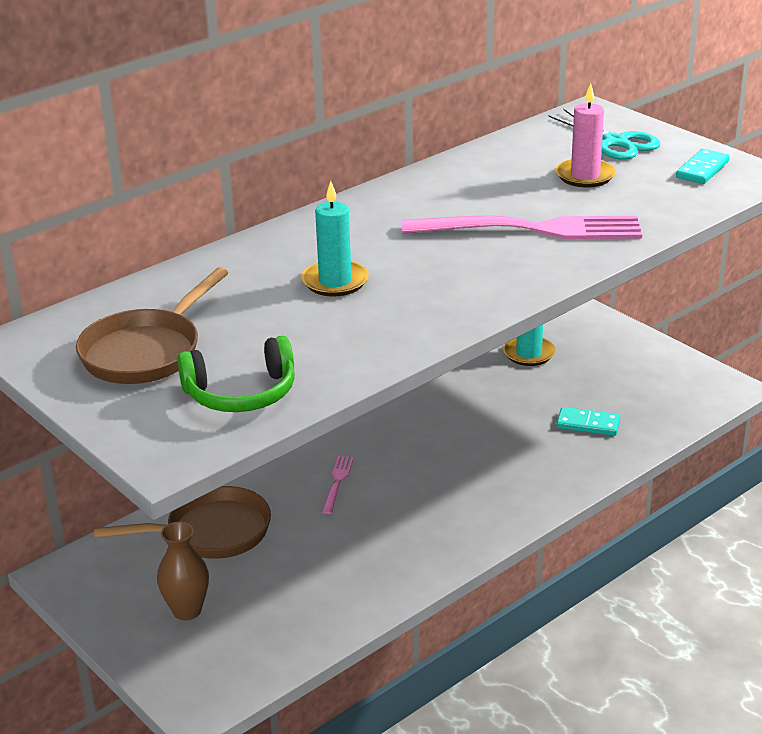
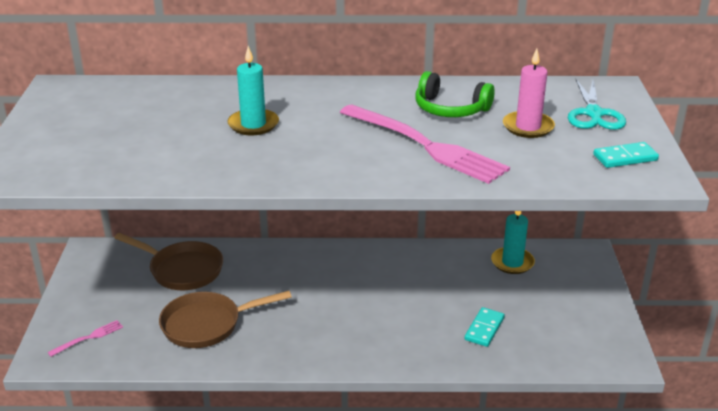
camera: 40 degrees right, 0 degrees up
brown pan [76,267,228,384] -> brown pan moved to [159,291,292,348]
brown vase [157,522,209,621] -> none
green headphones [178,336,295,412] -> green headphones moved to [415,71,495,117]
pink fork [322,456,354,514] -> pink fork moved to [48,320,123,357]
turquoise domino [556,407,620,436] -> turquoise domino turned 60 degrees clockwise [465,307,505,347]

